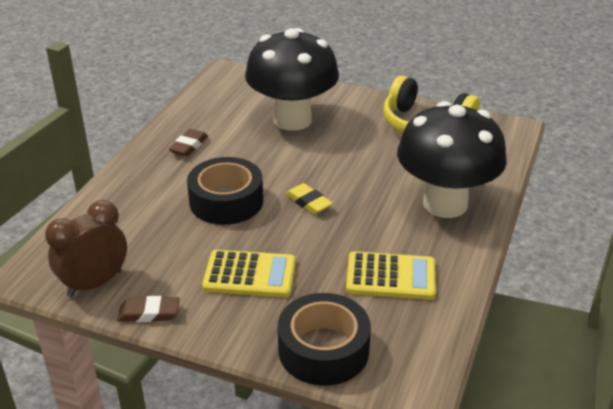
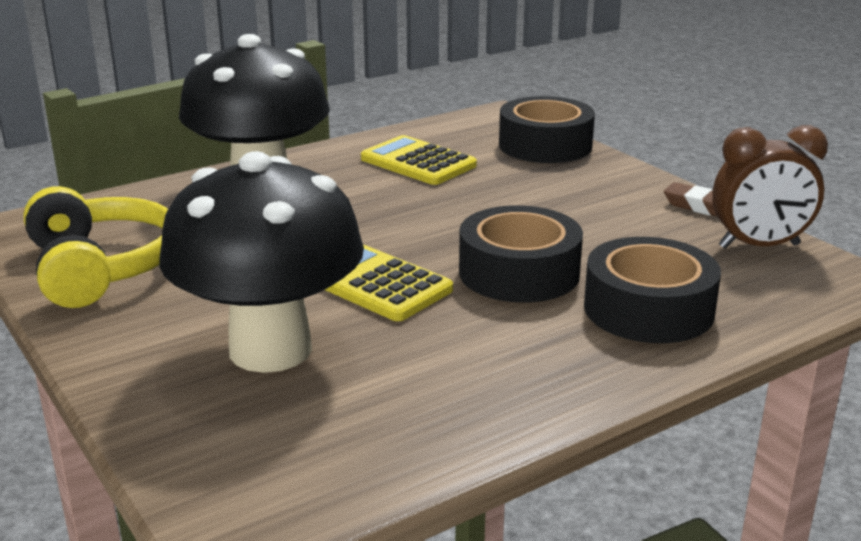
camera: 145 degrees left, 10 degrees down
brown eraser [169,129,208,156] -> none
yellow calculator [202,250,296,297] -> yellow calculator moved to [325,245,453,321]
yellow eraser [286,183,333,214] -> none
none -> black tape [584,237,721,343]

